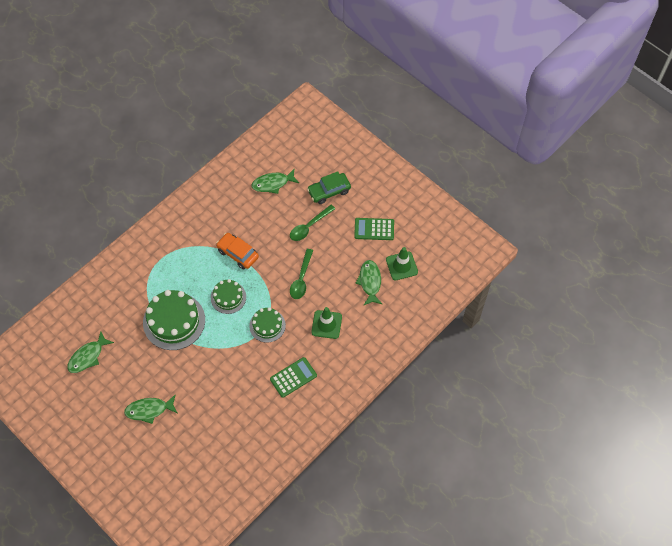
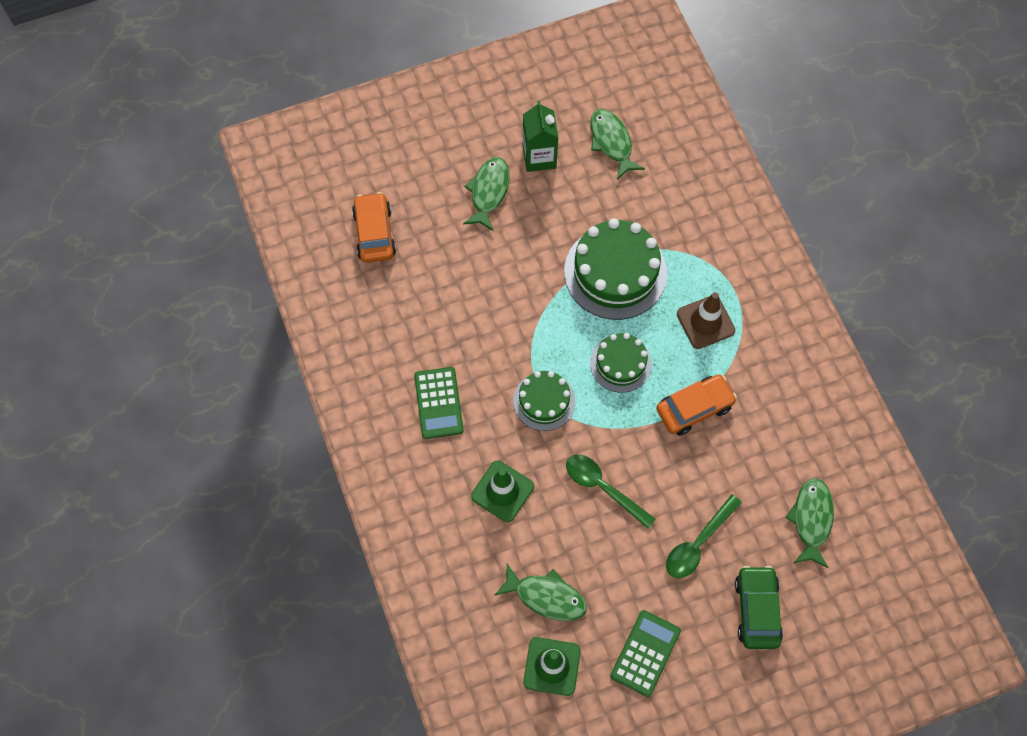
camera: 115 degrees right, 5 degrees up
green spoon [290,205,335,241] -> green spoon turned 120 degrees counterclockwise [666,494,742,578]
none -> orange car [352,192,396,263]
none -> green carton [523,100,559,172]
none -> brown traffic cone [677,292,735,349]

